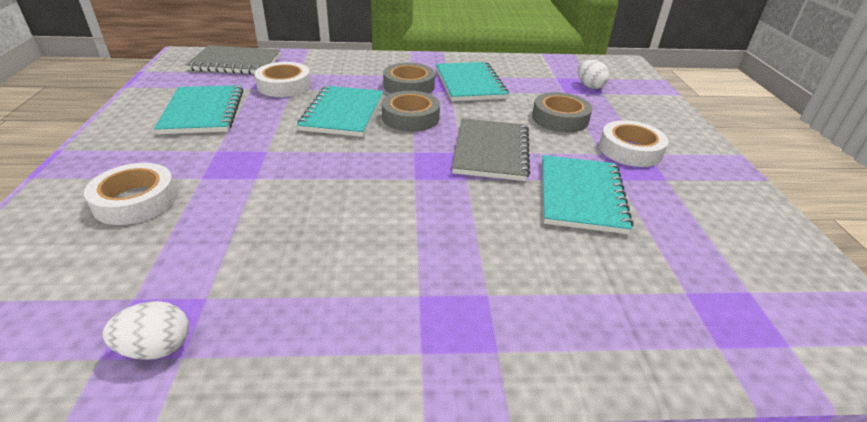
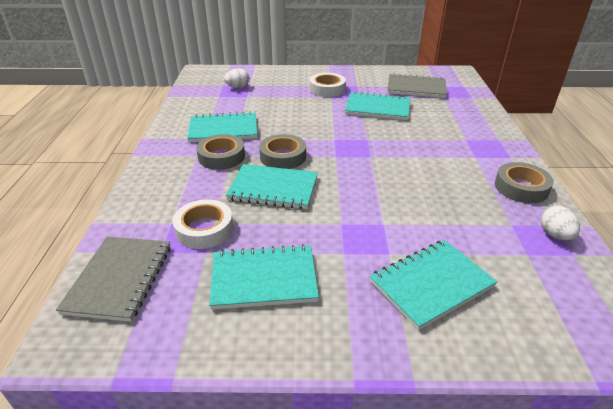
camera: 85 degrees left, 0 degrees up
white tape [84,163,177,225] -> turquoise notebook [370,240,497,330]
grey notebook [452,118,530,181] -> grey notebook moved to [387,73,447,98]
grey tape [532,92,593,132] -> grey tape moved to [495,162,554,203]

